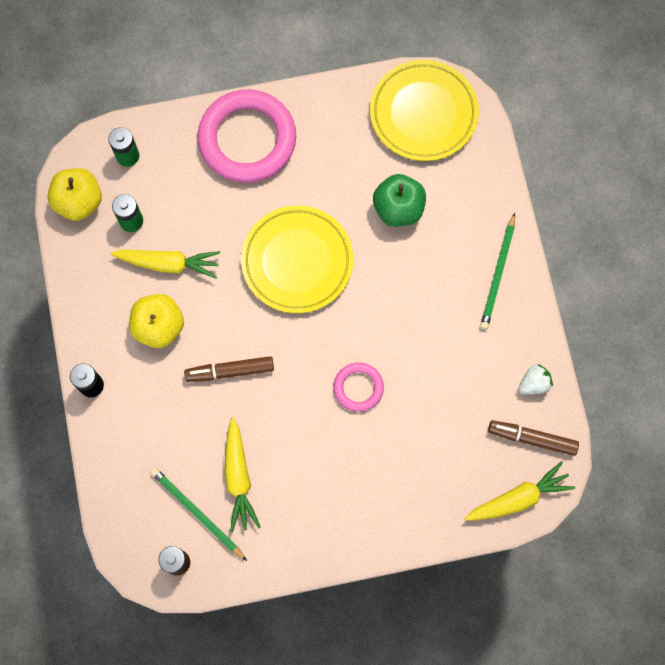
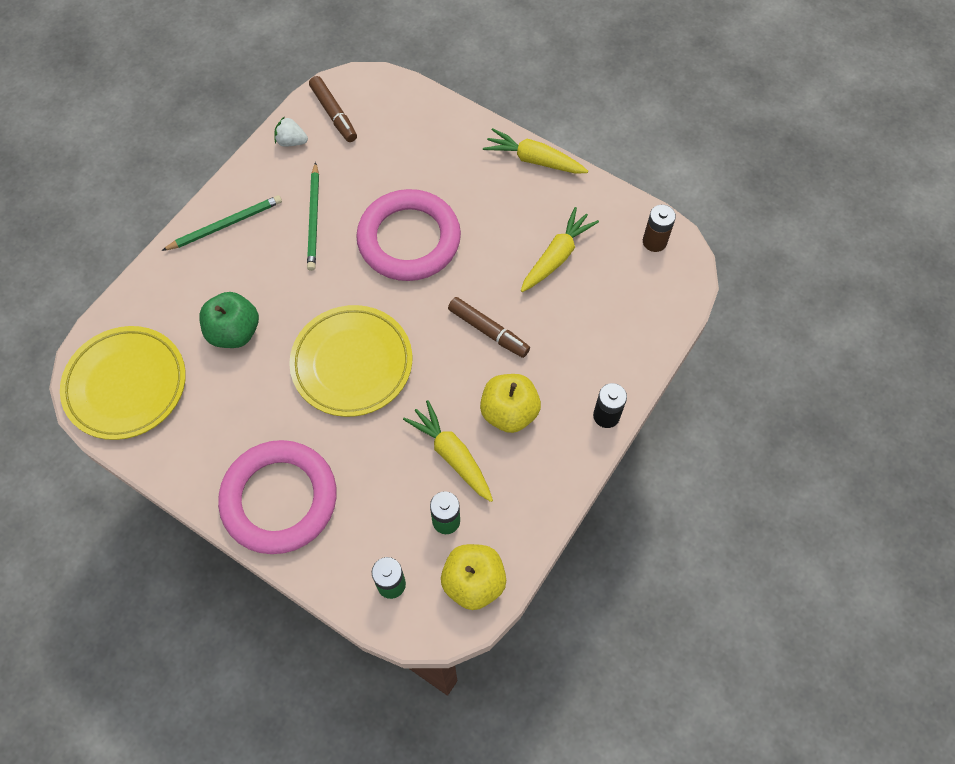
camera: 135 degrees left, 10 degrees down
green pencil [150,468,247,561] -> green pencil moved to [307,162,319,271]
pink ring [333,362,384,412] -> pink ring [356,189,461,281], size x2.06
yellow carrot [464,461,575,521] -> yellow carrot moved to [483,128,588,174]

